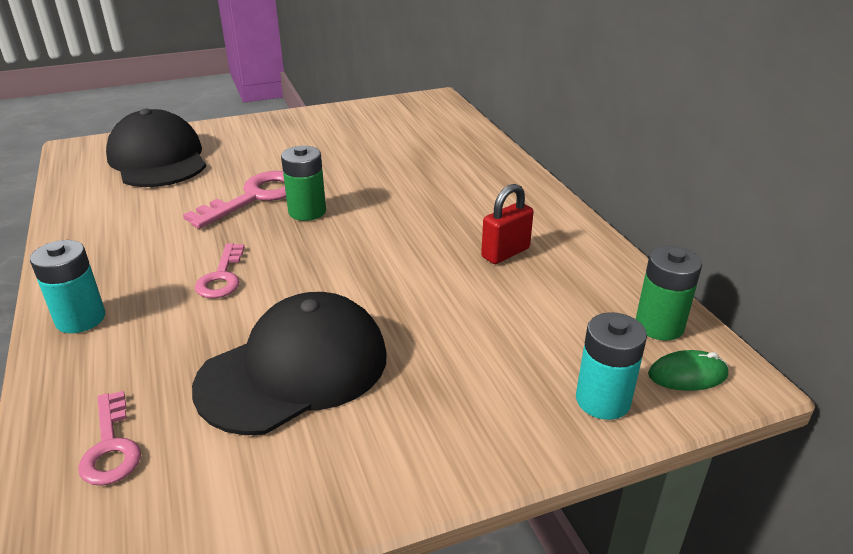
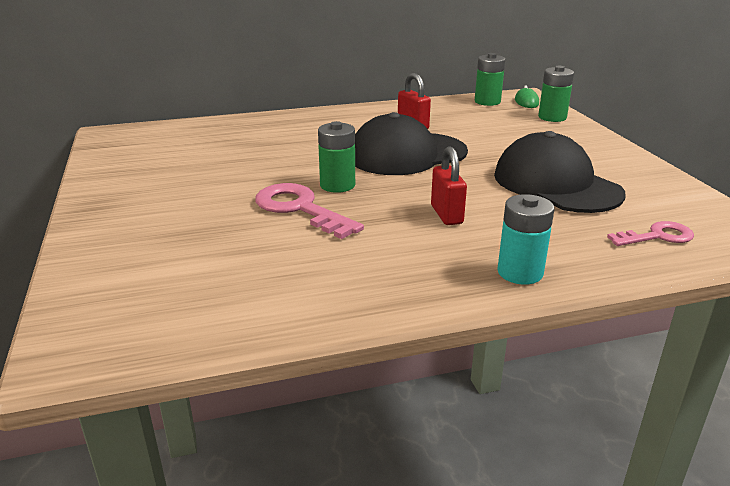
camera: 85 degrees left, 5 degrees down
black cap [106,108,206,187] -> black cap moved to [355,112,468,175]
pink key [195,243,244,298] -> red padlock [431,146,467,225]
turquoise battery [576,312,647,420] -> green battery [538,66,574,122]

